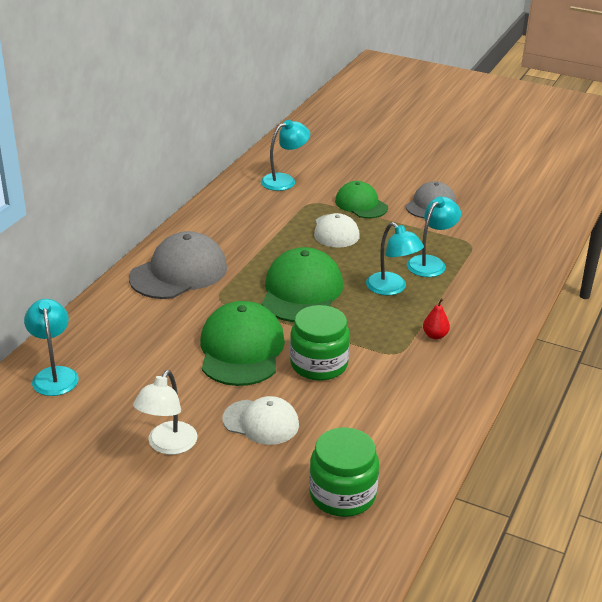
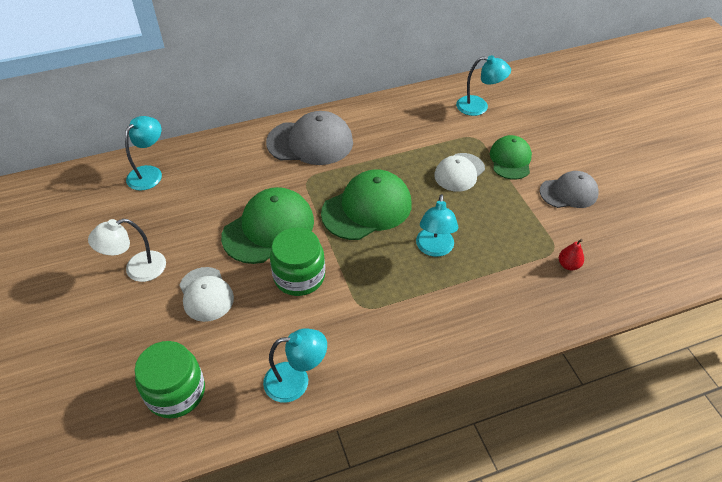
camera: 45 degrees right, 15 degrees up
turquoise lamp [407,197,461,277] -> turquoise lamp moved to [263,328,327,403]
red pear [423,298,450,339] -> red pear moved to [559,239,584,270]

